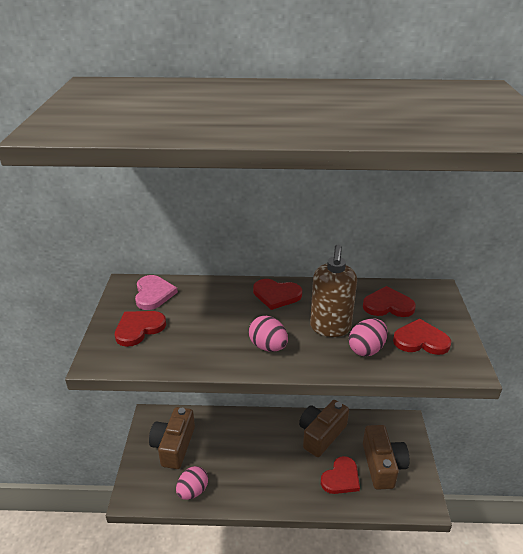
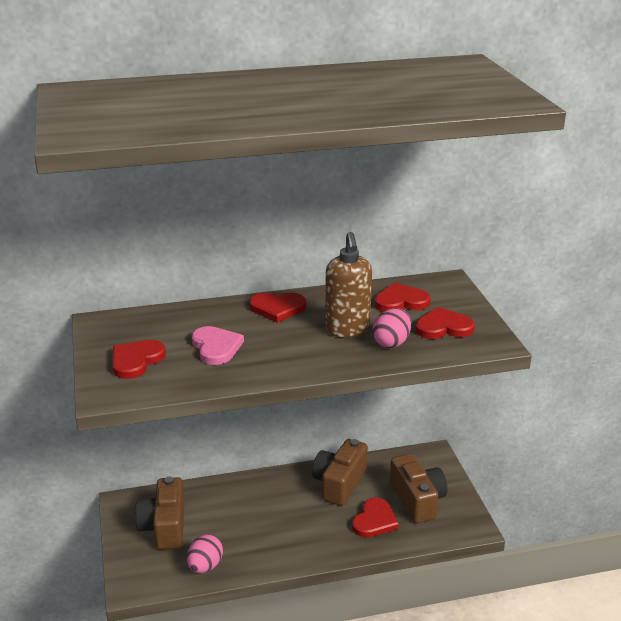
camera: 15 degrees left, 5 degrees down
pink heart [135,275,178,310] -> pink heart moved to [192,326,244,365]
pink egg [248,316,288,352] -> none

